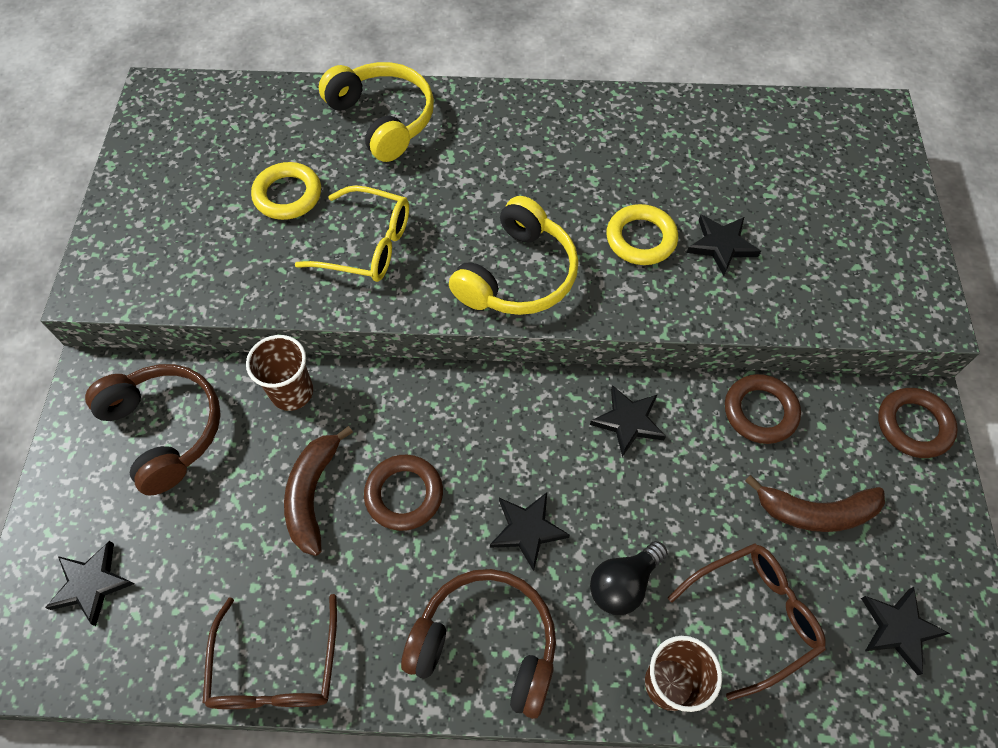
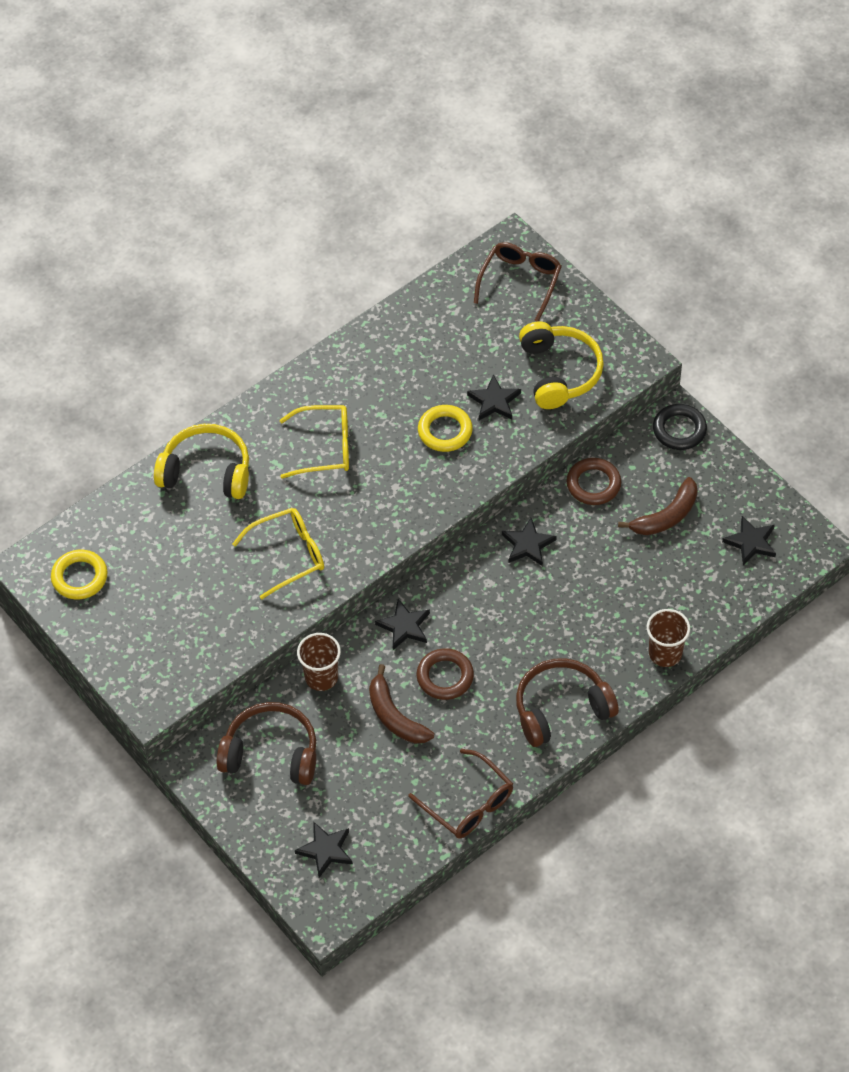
camera: 40 degrees left, 5 degrees down
yellow ring [251,162,321,220] -> yellow ring moved to [51,550,108,600]
yellow headphones [449,196,579,315] -> yellow headphones moved to [519,321,604,409]
black star [490,492,570,571] -> black star moved to [375,599,430,650]
black light bulb [590,541,668,615] -> none
brown glasses [668,543,826,701] -> brown glasses moved to [474,242,562,322]
brown ring [878,388,958,458] -> black ring [653,404,707,450]
none -> yellow glasses [280,405,349,479]

